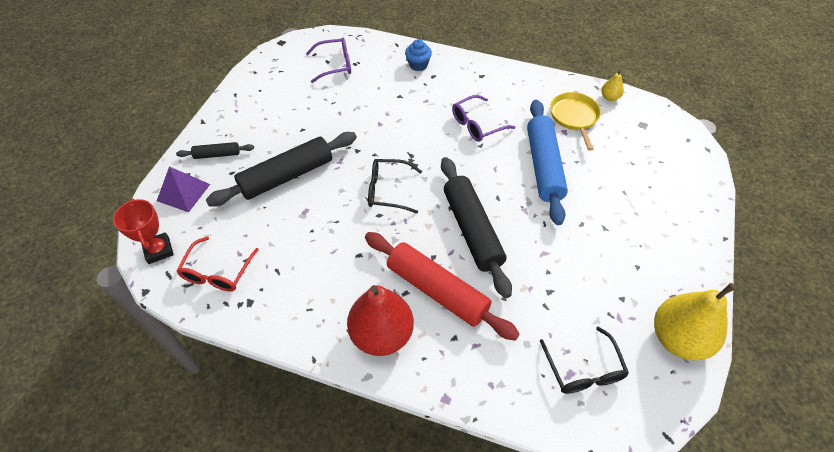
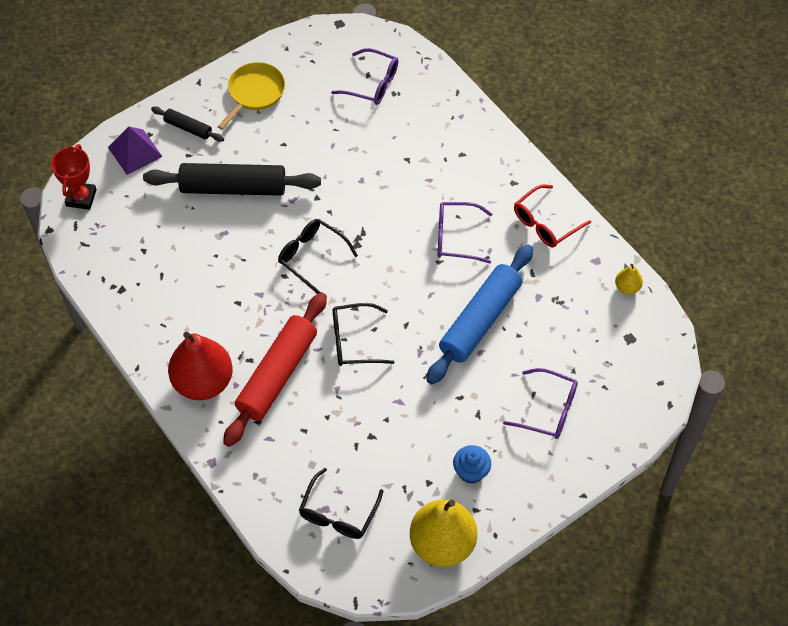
camera: 35 degrees right, 5 degrees up
red glasses [176,237,259,291] -> red glasses moved to [514,184,591,247]
red rolling pin [365,232,520,341] -> red rolling pin turned 45 degrees clockwise [223,292,327,447]
blue cupcake [405,39,432,71] -> blue cupcake moved to [453,445,491,484]
black rolling pin [441,157,512,298] -> black glasses [333,303,395,366]
yellow pan [550,92,601,151] -> yellow pan moved to [218,62,285,130]
none -> purple glasses [503,368,578,439]

